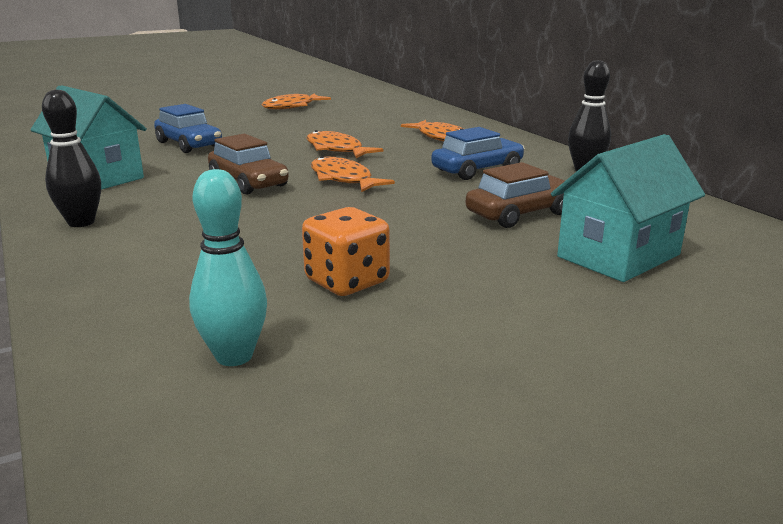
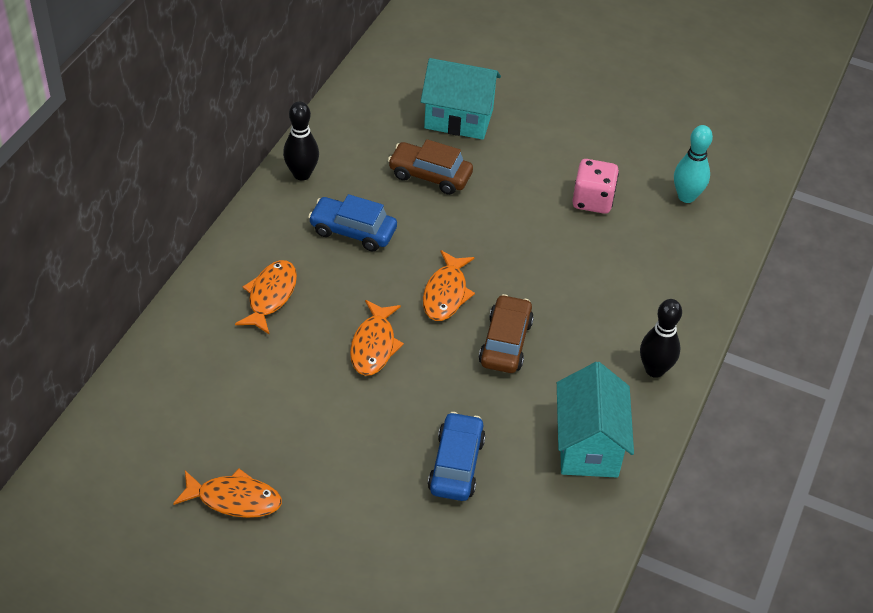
camera: 130 degrees left, 25 degrees up
orange dice [302,207,390,296] -> pink dice [572,159,619,214]

